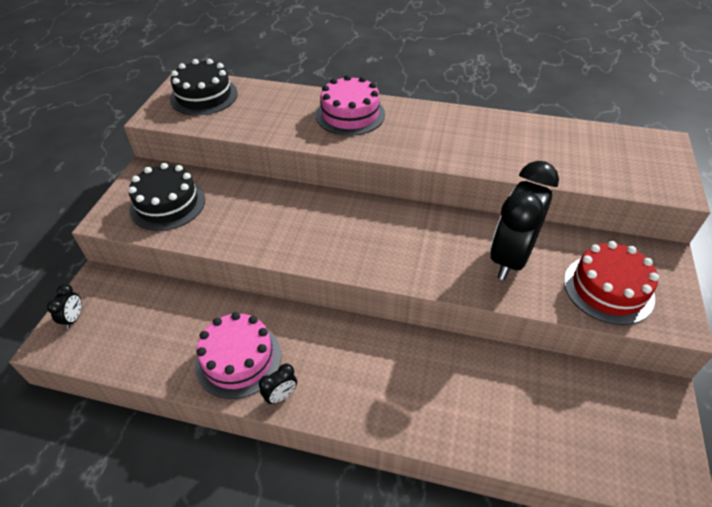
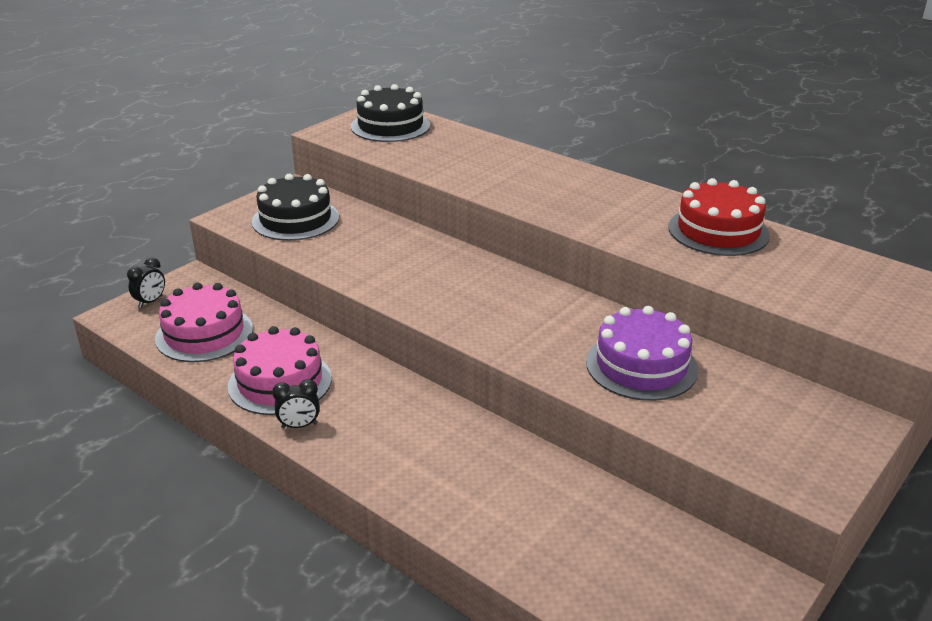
camera: 25 degrees right, 15 degrees down
pink cake [316,75,385,136] -> pink cake moved to [155,282,253,362]
black clock [490,161,559,280] -> purple cake [586,306,698,401]
red cake [564,241,659,325] -> red cake moved to [669,178,770,256]

